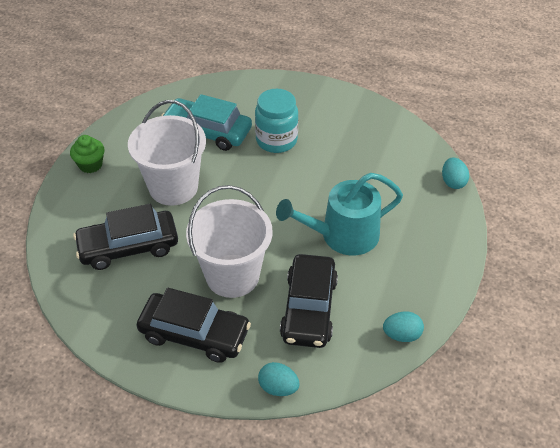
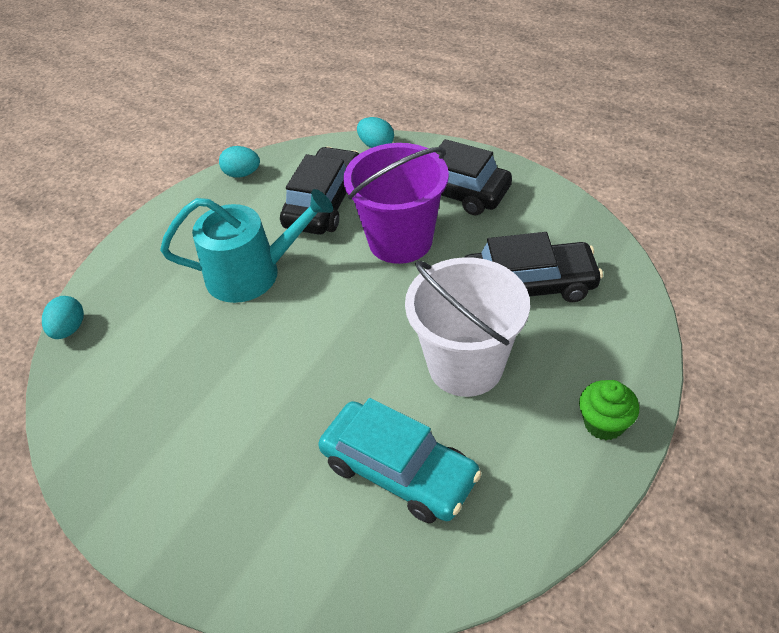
camera: 165 degrees left, 0 degrees up
white bucket [186,185,273,298] -> purple bucket [344,143,449,264]
turquoise jar [255,89,298,153] -> none

